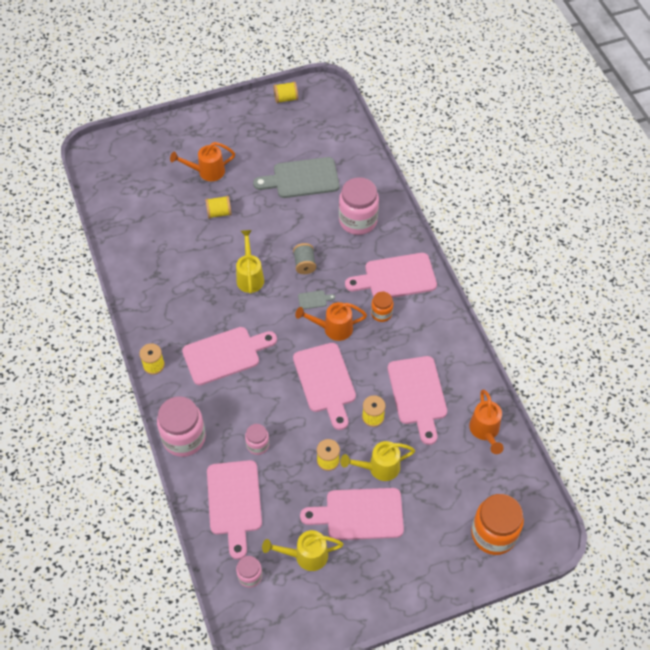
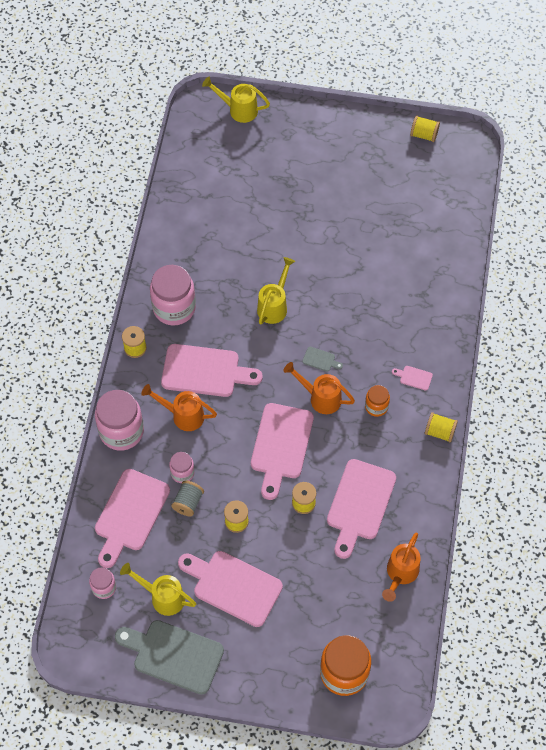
camera: 30 degrees right, 5 degrees up
orange watering can [170,142,235,181] -> orange watering can moved to [141,384,217,431]
yellow spool [205,196,232,219] -> yellow spool moved to [425,412,458,443]
grey cutting board [253,157,340,198] -> grey cutting board moved to [115,620,224,695]
grey spool [293,243,316,274] -> grey spool moved to [171,480,204,516]
pink jar [339,177,379,235] -> pink jar moved to [150,265,196,325]
yellow watering can [340,441,415,481] -> yellow watering can moved to [202,77,270,123]
pink cutting board [345,253,437,298] -> pink cutting board [392,366,433,391], size x0.40

